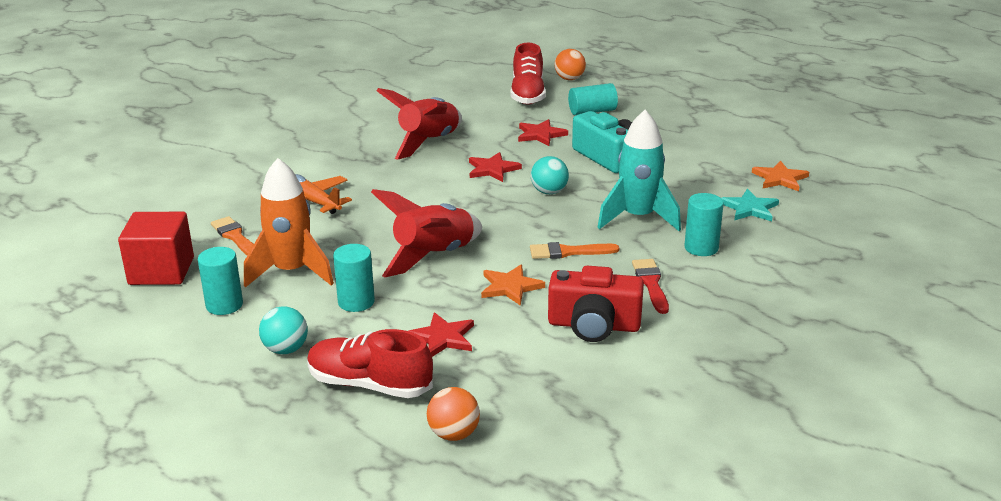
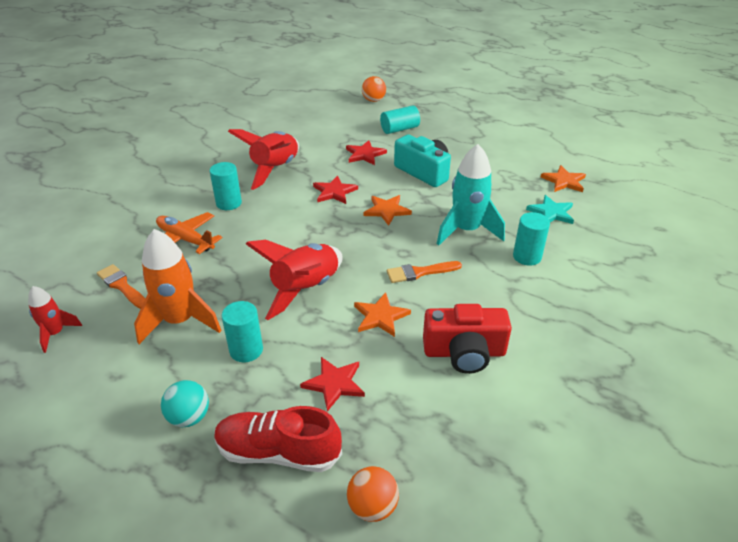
camera: 10 degrees left, 10 degrees up
red cube [118,212,194,285] -> red rocket [28,286,82,353]
turquoise cylinder [198,247,243,315] -> turquoise cylinder moved to [210,162,242,210]
red shoe [511,43,546,105] -> none
turquoise ball [531,156,569,194] -> orange star [364,195,412,226]
red brush [632,259,669,314] -> none

